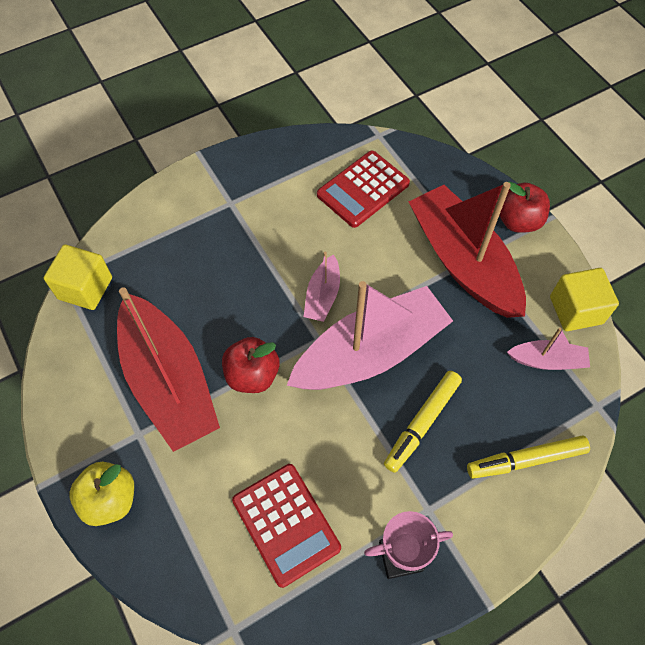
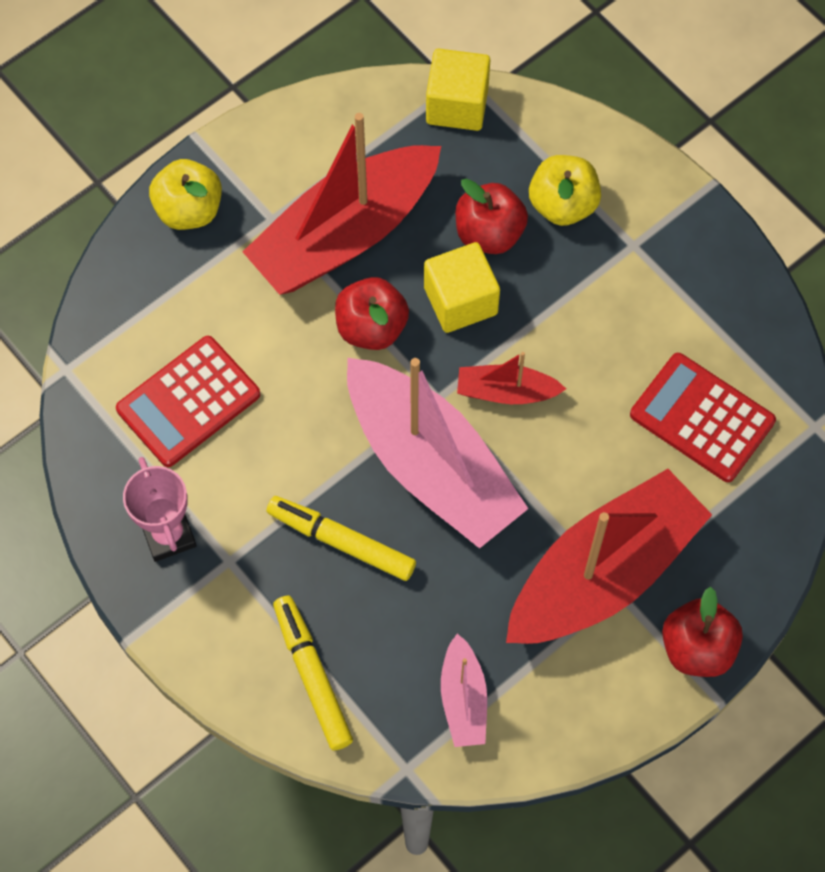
camera: 80 degrees right, 5 degrees up
pink boat [304,252,340,322] -> red boat [457,352,566,404]
yellow cube [550,268,619,331] -> yellow cube moved to [424,242,500,333]
none -> red apple [455,178,528,254]
none -> yellow apple [529,155,601,226]

